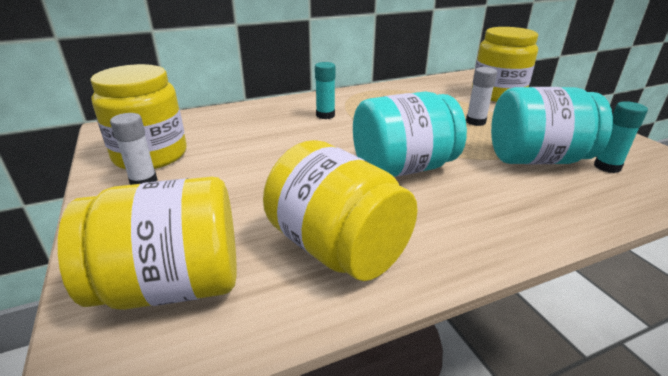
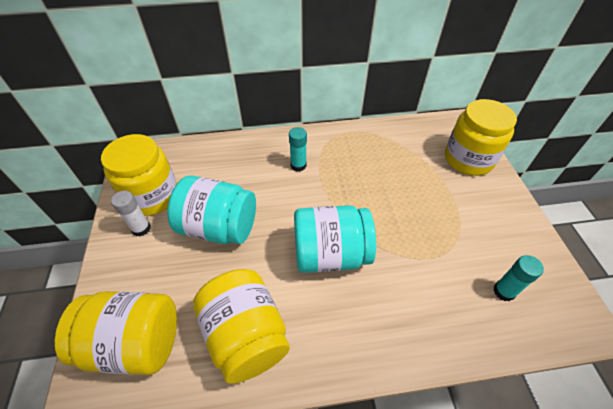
camera: 15 degrees right, 20 degrees up
white glue stick [466,67,497,126] -> none
turquoise jar [491,87,613,164] -> turquoise jar moved to [167,176,256,244]

